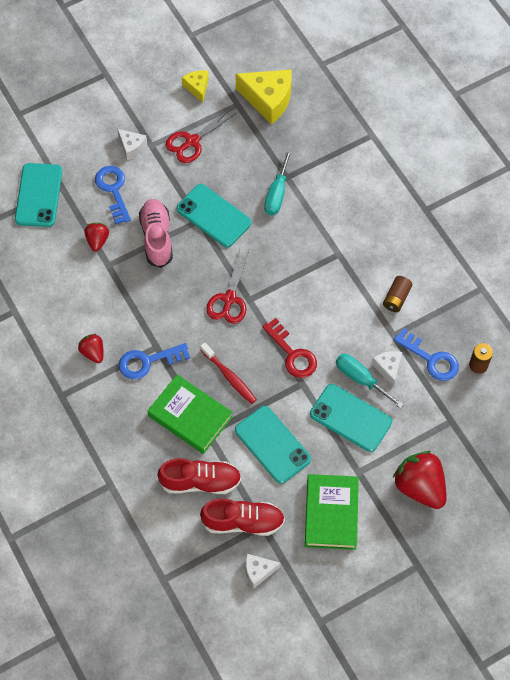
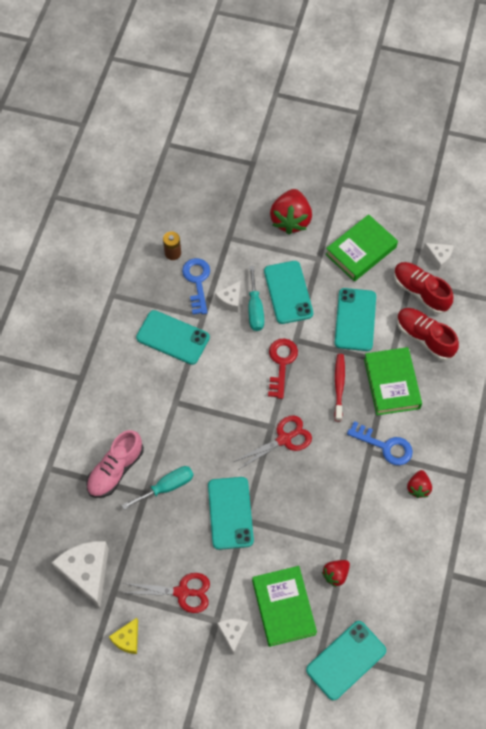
camera: 135 degrees left, 0 degrees up
blue key [95,166,131,224] -> green book [252,566,317,647]
pink shoe [139,199,173,268] -> pink shoe moved to [87,430,144,498]
yellow cheese [236,70,292,125] -> white cheese [52,541,109,608]
brown battery [383,276,413,312] -> turquoise phone [136,310,210,365]

